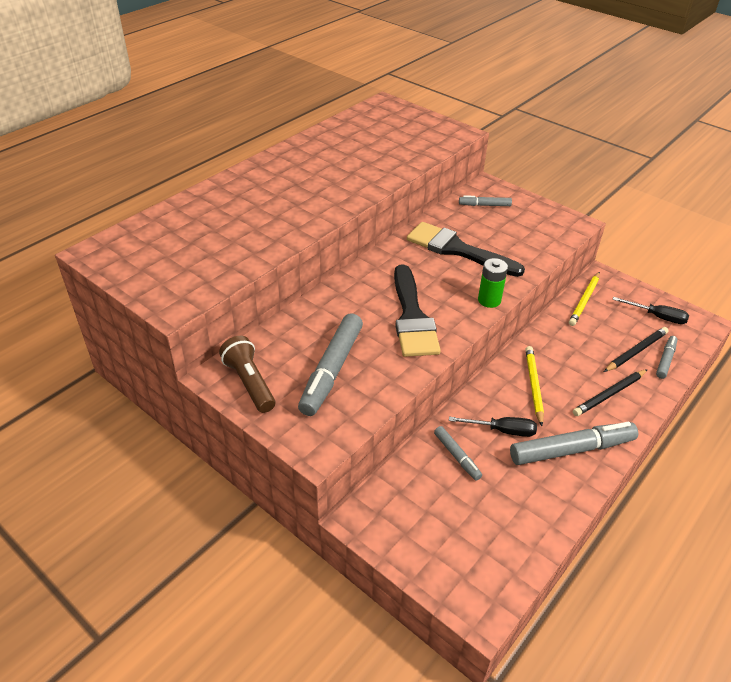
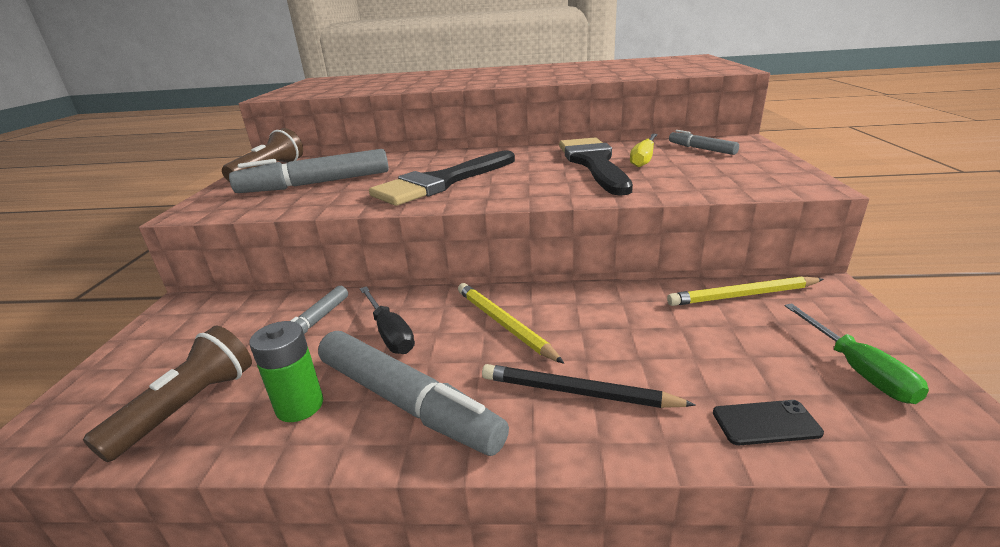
camera: 55 degrees right, 15 degrees down
green battery [478,258,508,308] -> green battery moved to [249,321,323,422]
yellow pencil [526,346,544,426] -> yellow pencil turned 90 degrees counterclockwise [458,283,564,364]
black pencil [604,327,669,372] -> none
black screwdriver [612,297,689,324] -> green screwdriver [784,303,929,404]
grey marker [656,336,678,379] -> black phone [713,400,824,445]
none -> brown flashlight [83,326,252,462]
none -> yellow screwdriver [630,134,658,167]

